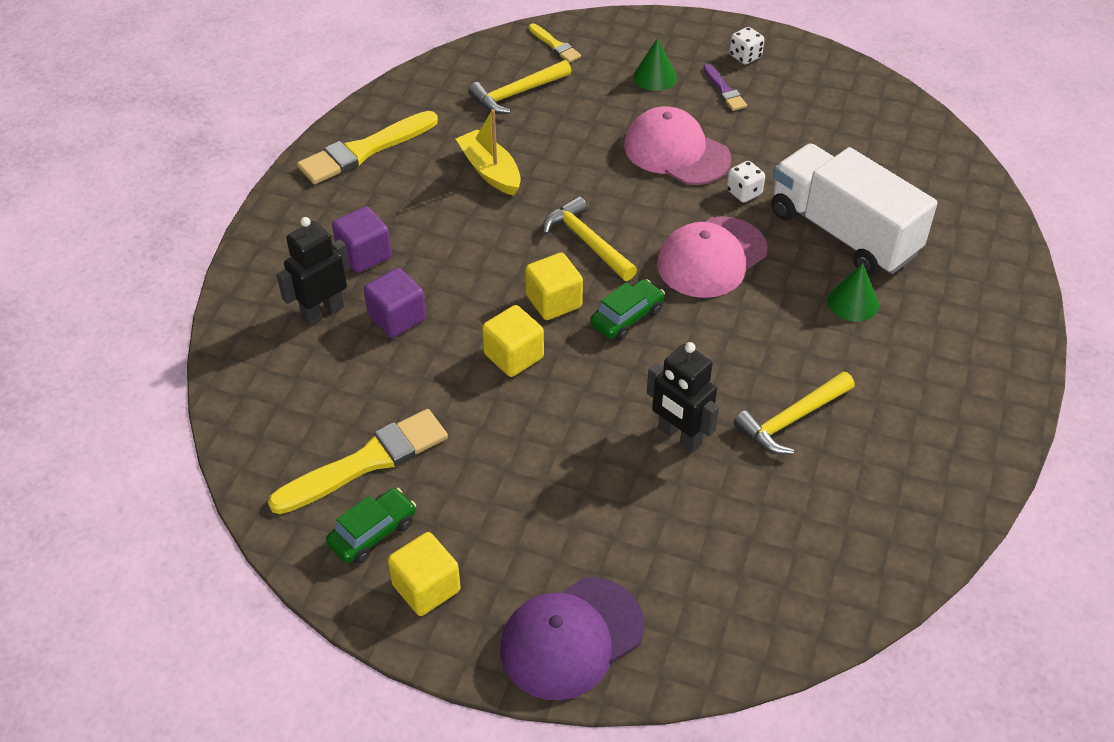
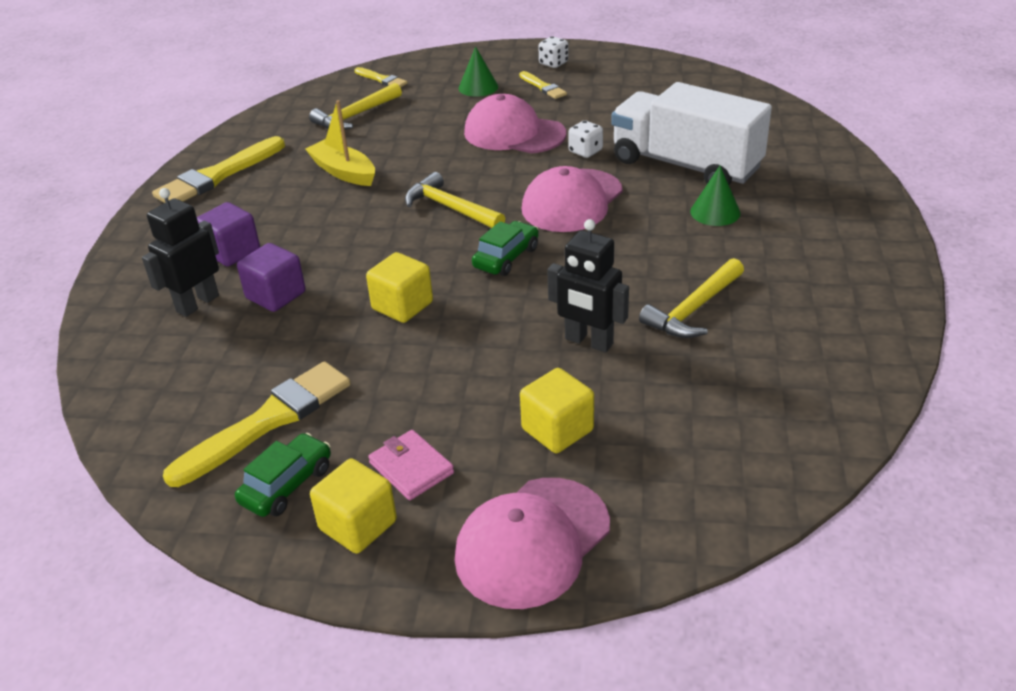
camera: 10 degrees left, 10 degrees down
purple cap [500,577,644,700] -> pink cap [455,478,610,609]
yellow cube [525,252,583,320] -> yellow cube moved to [520,368,594,453]
purple brush [703,64,747,111] -> yellow brush [519,71,567,99]
none -> pink wallet [368,430,454,500]

